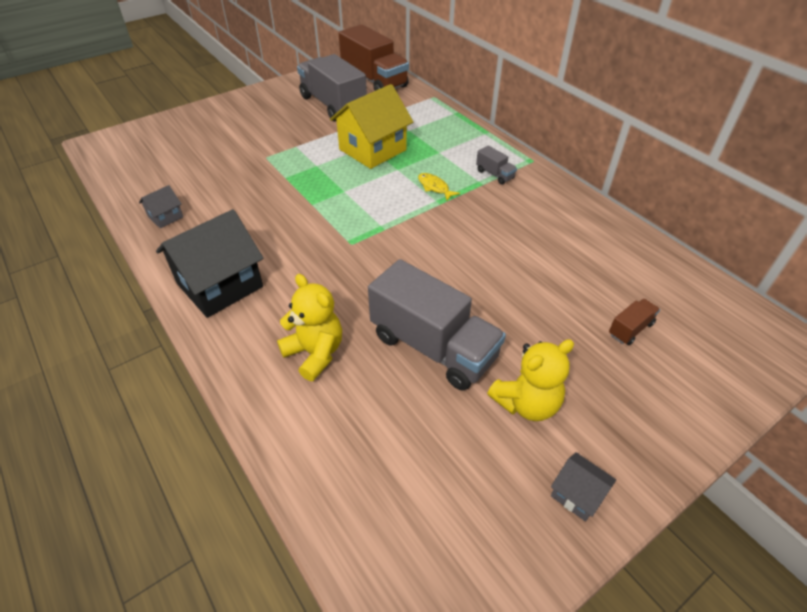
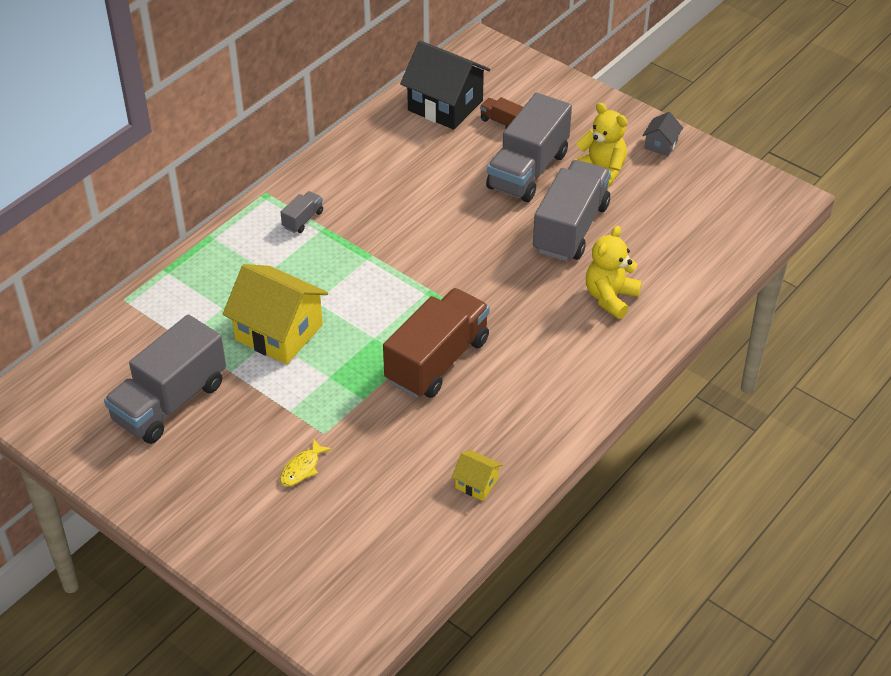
camera: 105 degrees left, 0 degrees up
grey house [139,185,183,228] -> yellow house [452,450,503,501]
black house [156,209,264,318] -> black house moved to [400,40,490,130]
brown truck [339,24,409,91] -> brown truck moved to [383,288,490,398]
yellow fish [418,173,460,200] -> yellow fish moved to [280,438,332,486]
none -> grey truck [486,93,572,202]

